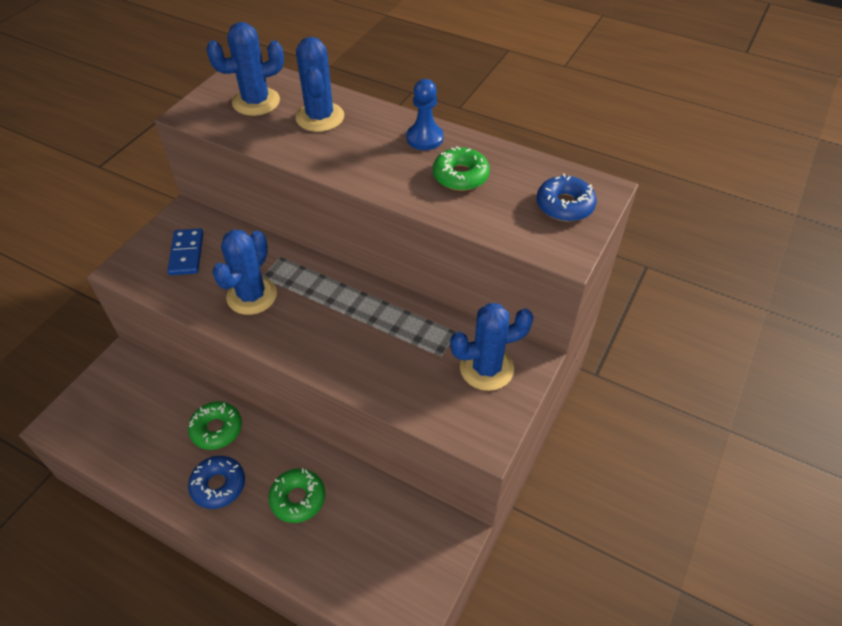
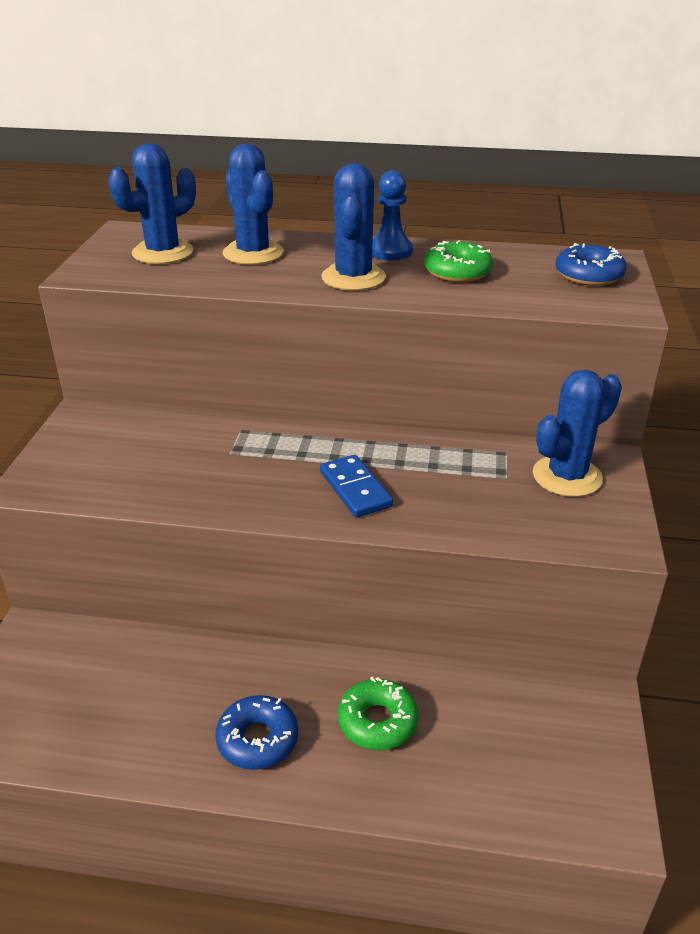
camera: 20 degrees left, 15 degrees down
blue domino [167,228,203,275] -> blue domino moved to [320,455,393,517]
green donut [188,401,242,450] -> none
blue cactus [212,230,277,315] -> blue cactus moved to [321,163,386,291]

